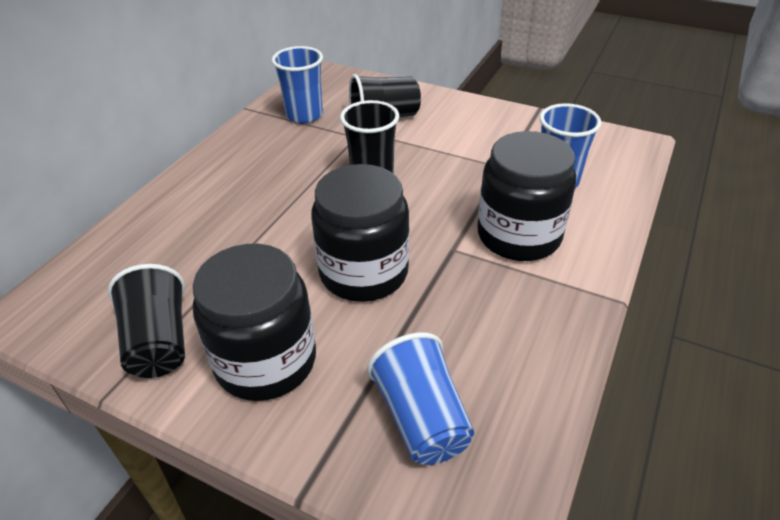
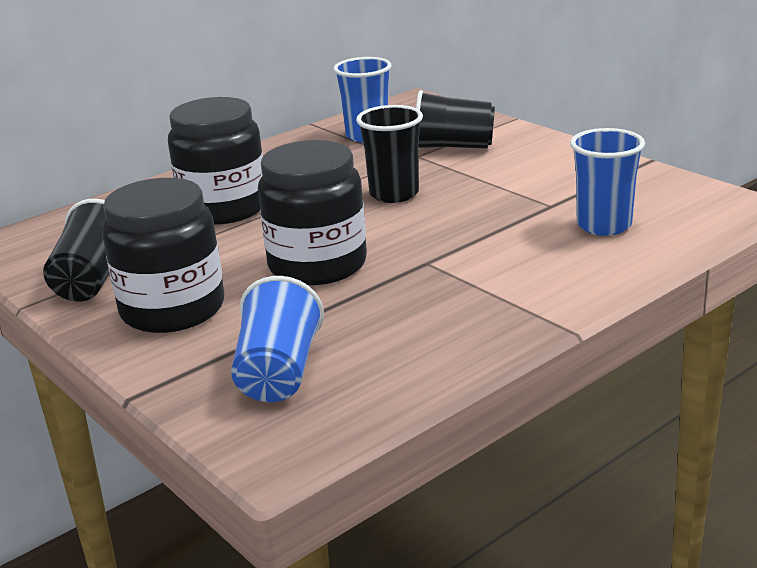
camera: 25 degrees right, 15 degrees down
black jar [477,131,576,261] -> black jar moved to [168,97,263,225]

